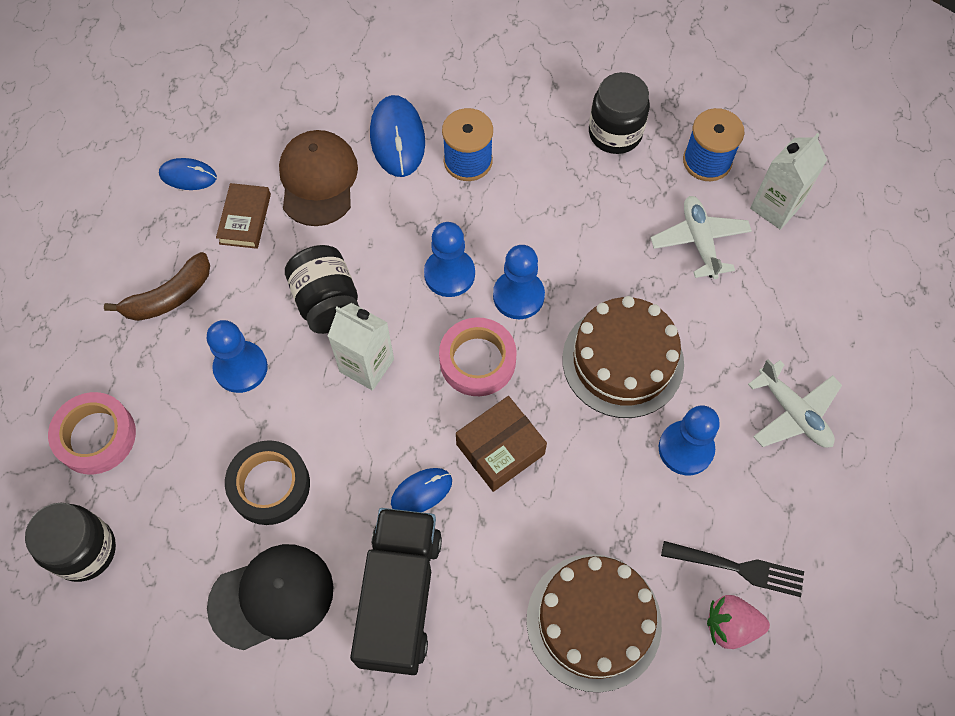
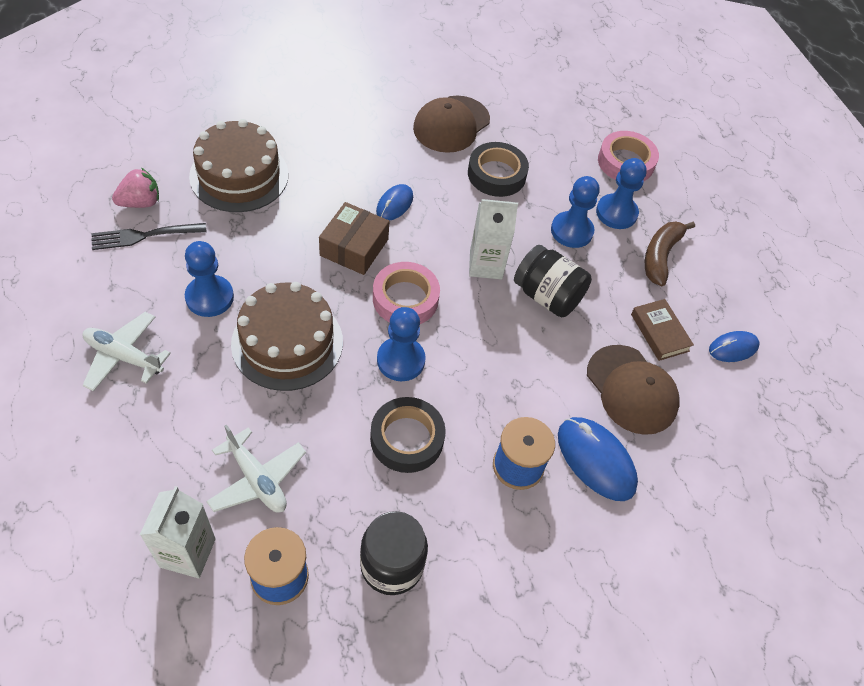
camera: 145 degrees right, 10 degrees down
black jar [25,503,116,582] -> none
black cap [207,544,334,650] -> brown cap [413,96,490,153]
black truck [350,508,442,675] -> none
blue pawn [424,222,475,297] -> blue pawn moved to [596,158,647,229]
none -> black tape [370,397,446,473]

